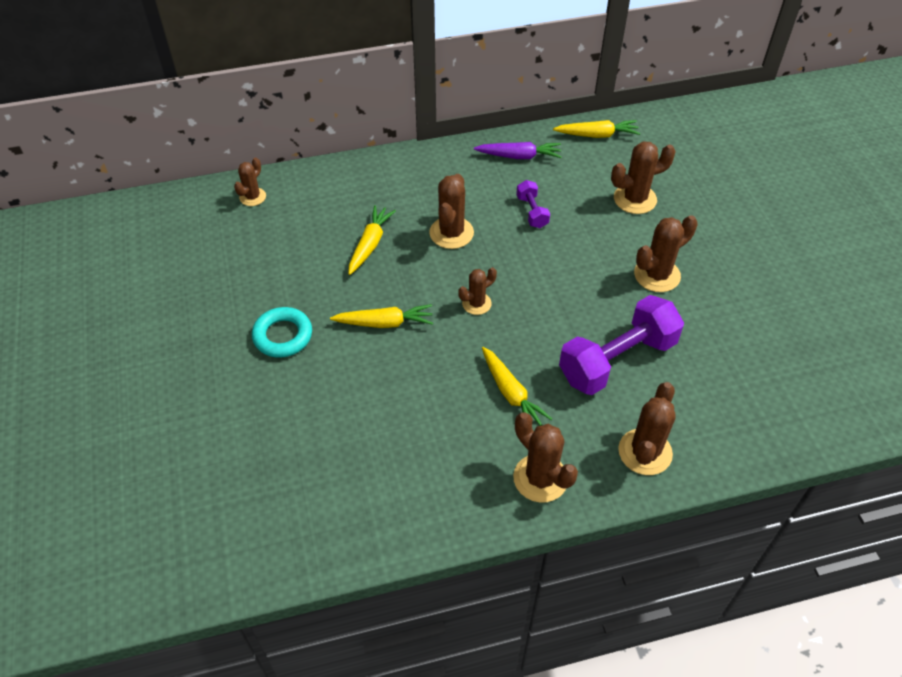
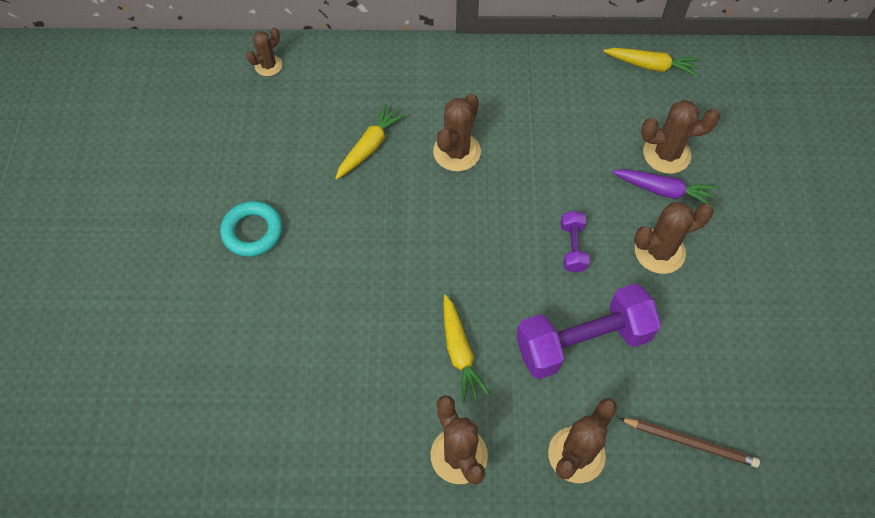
camera: 15 degrees right, 10 degrees up
yellow carrot [330,304,433,328] -> none
brown cactus [458,267,497,315] -> none
purple carrot [474,142,562,159] -> purple carrot moved to [612,169,717,208]
purple dumbbell [516,180,550,228] -> purple dumbbell moved to [561,211,590,273]
none -> brown pencil [619,418,760,468]

